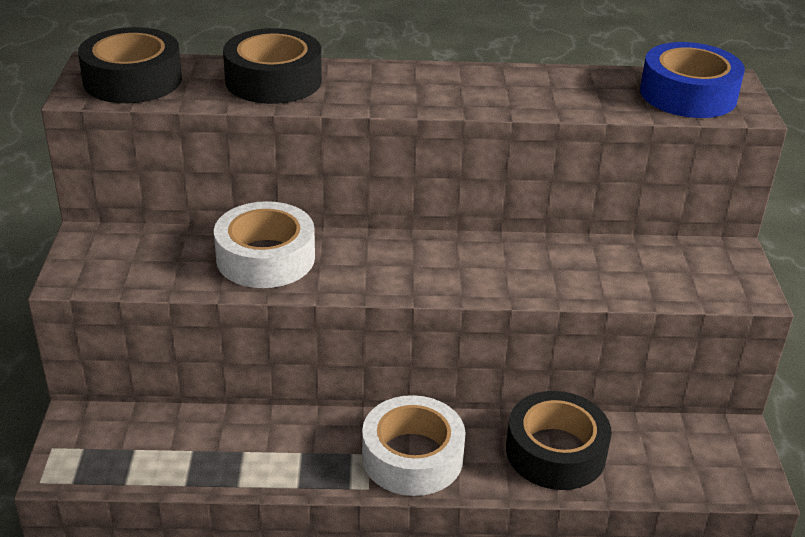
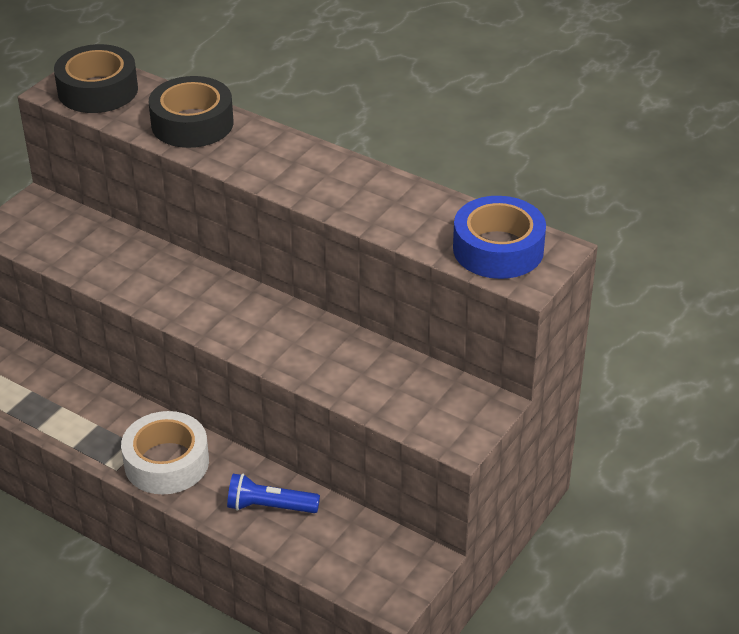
camera: 35 degrees right, 5 degrees up
white tape [214,201,315,288] -> none
black tape [506,391,612,490] -> blue flashlight [227,474,320,513]

